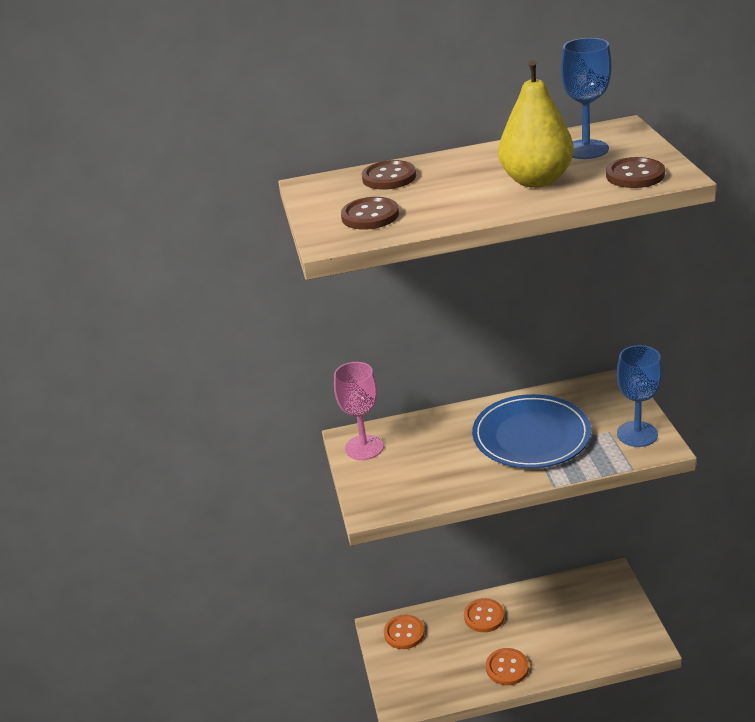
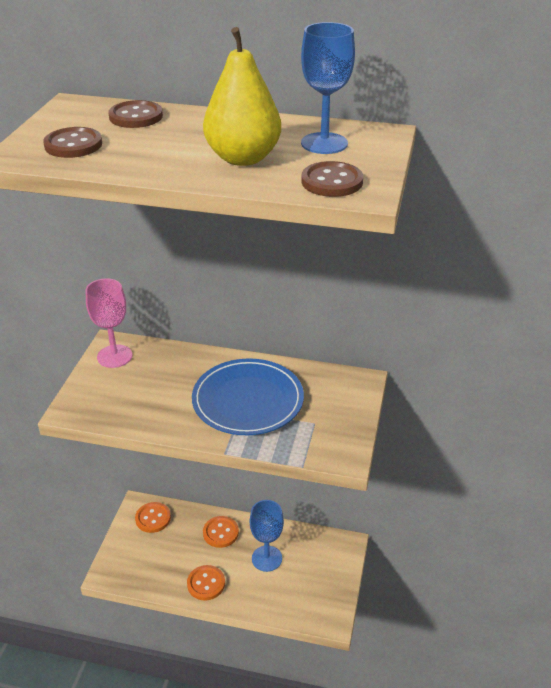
camera: 20 degrees right, 5 degrees up
blue goblet [617,345,662,447] -> blue goblet moved to [250,500,284,572]

